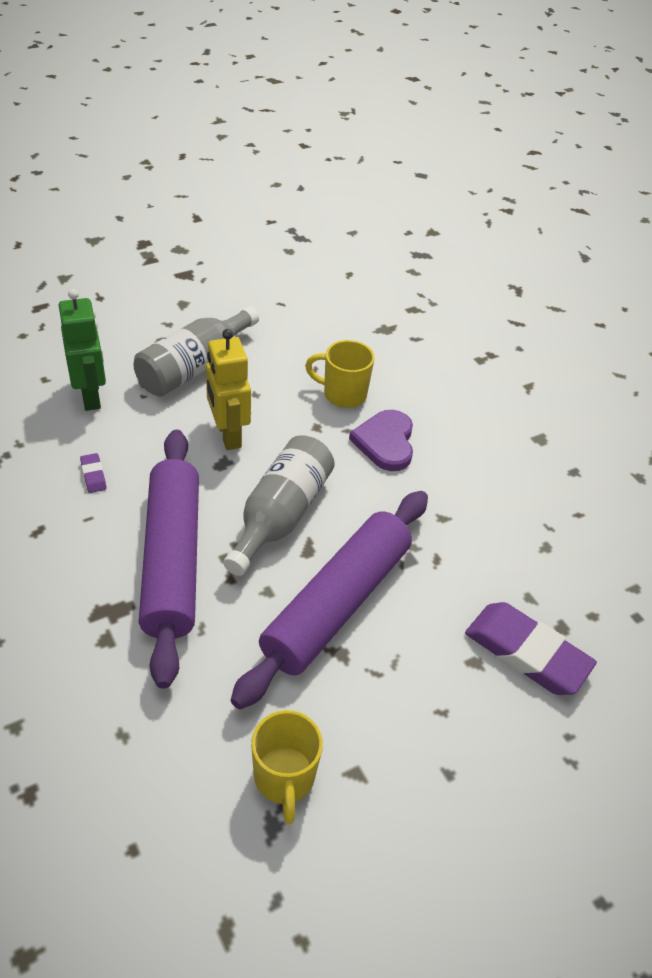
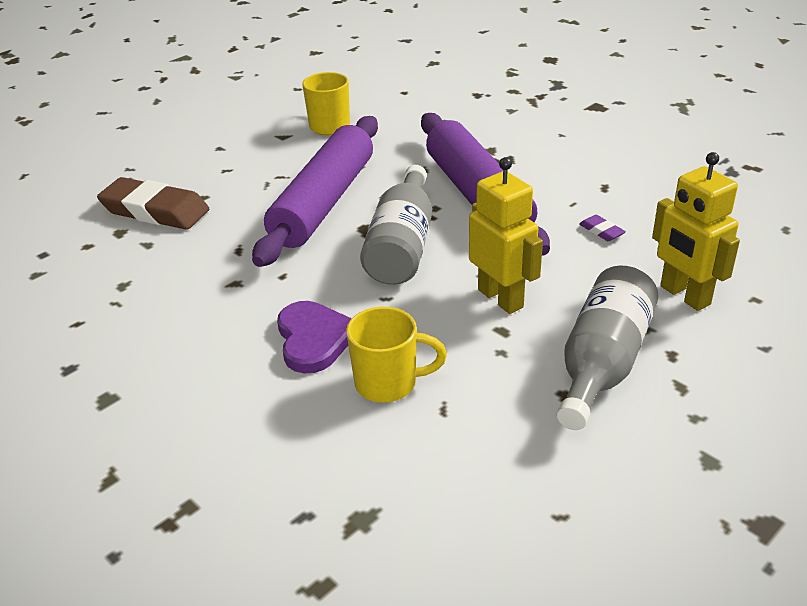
camera: 170 degrees right, 10 degrees down
green robot [58,289,106,411] -> yellow robot [652,152,740,311]
purple eraser [465,602,597,695] -> brown eraser [97,177,209,230]

